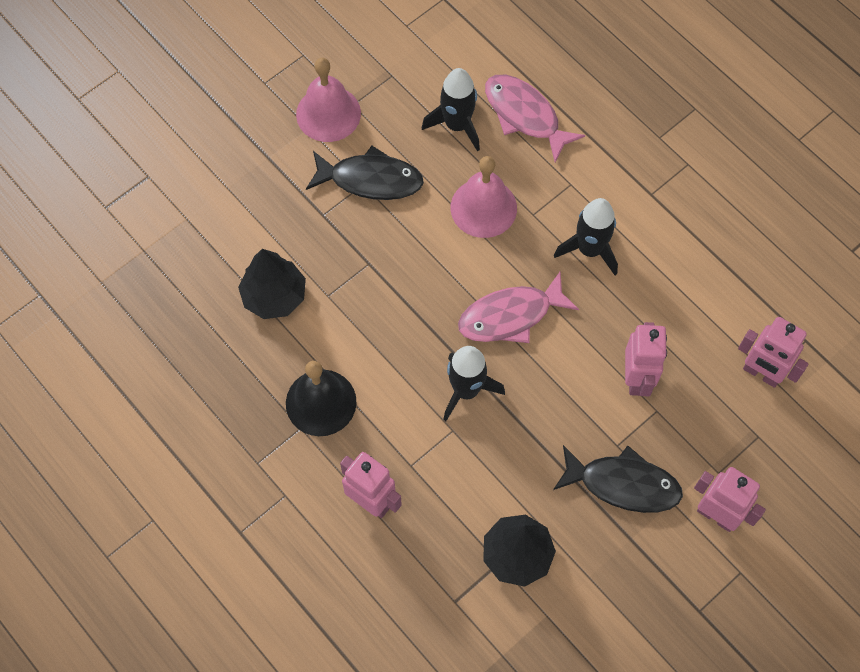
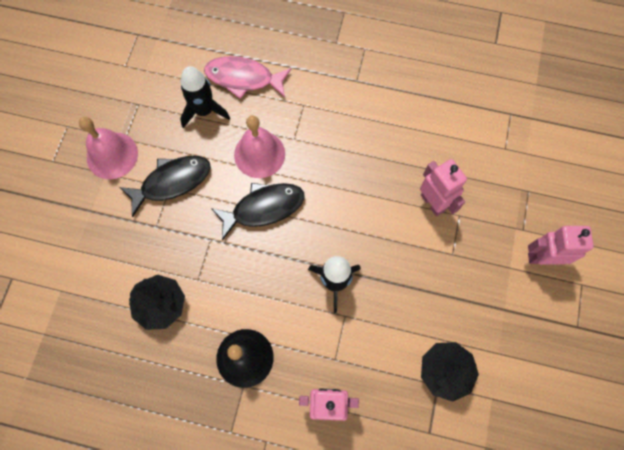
camera: 35 degrees left, 5 degrees up
pink fish [458,272,579,343] -> none
black fish [553,445,683,513] -> black fish moved to [211,183,305,240]
black rocket [554,198,618,275] -> none
pink robot [738,317,809,388] -> none

